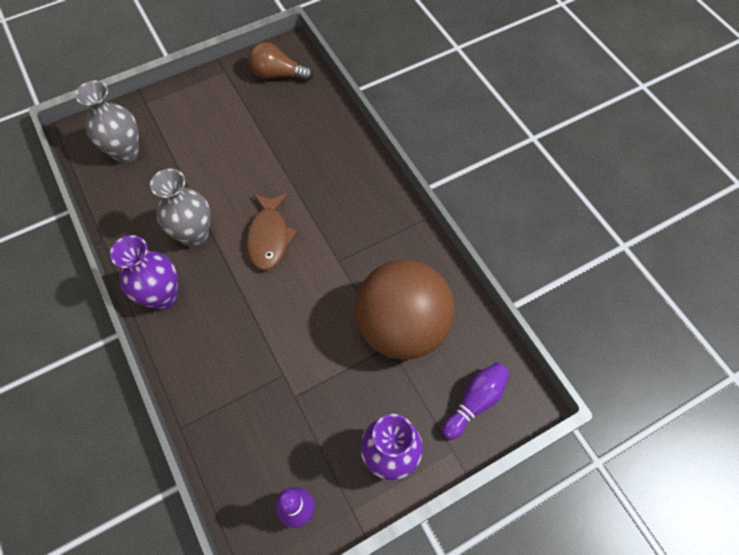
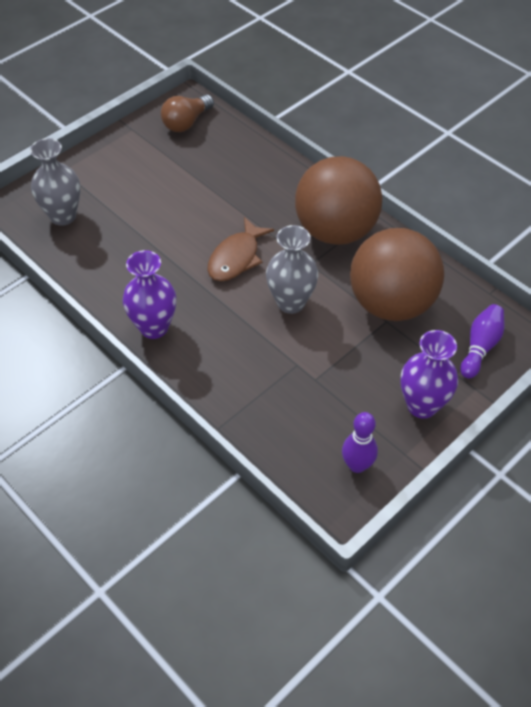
camera: 15 degrees left, 10 degrees down
grey vase [150,169,211,247] -> grey vase moved to [266,225,318,314]
brown fish [246,193,297,270] -> brown fish turned 45 degrees clockwise [207,217,274,281]
brown light bulb [248,42,314,81] -> brown light bulb turned 45 degrees counterclockwise [161,94,214,132]
none -> brown ball [295,156,382,245]

